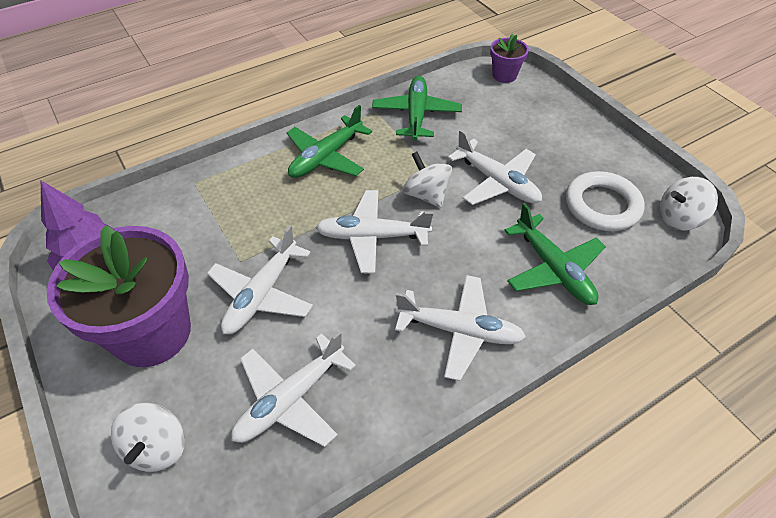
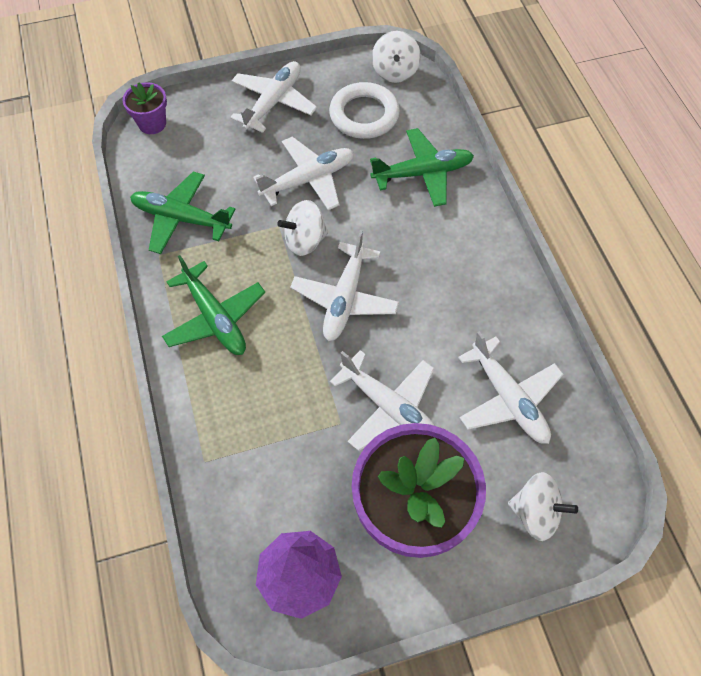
camera: 75 degrees left, 10 degrees up
white plane [395,275,526,381] -> white plane moved to [230,61,317,133]

